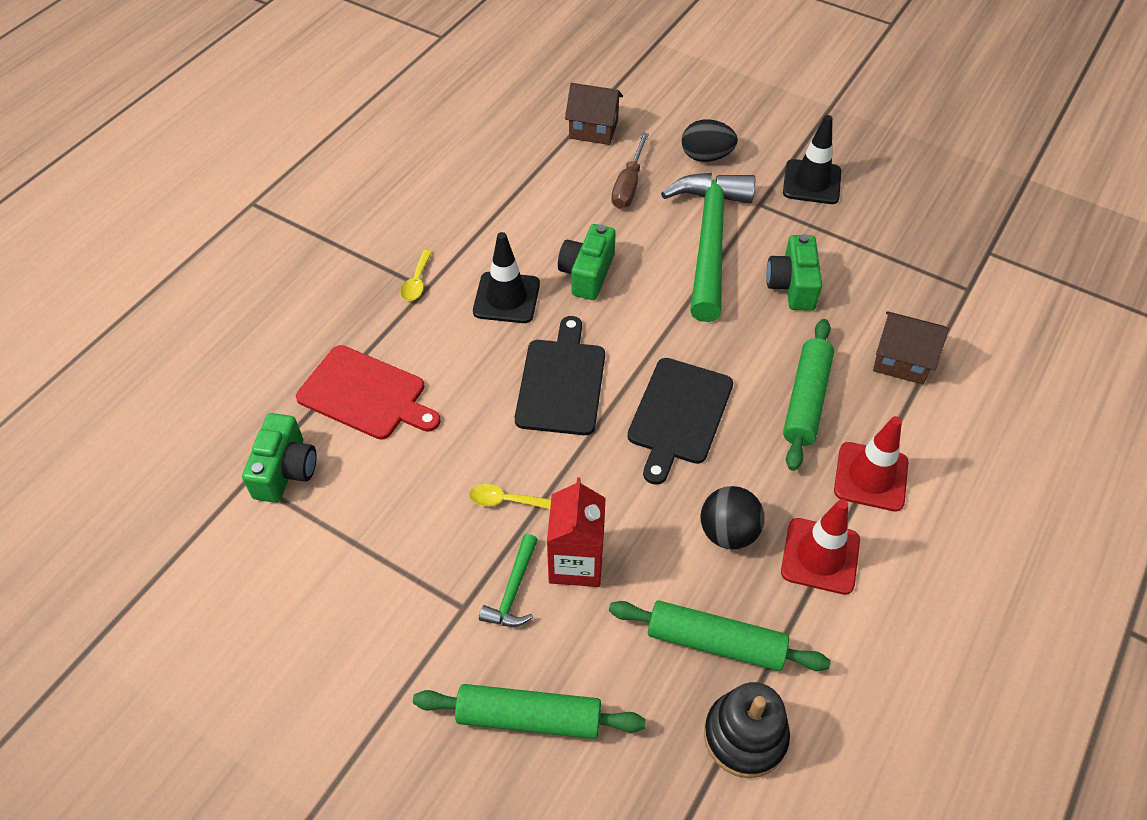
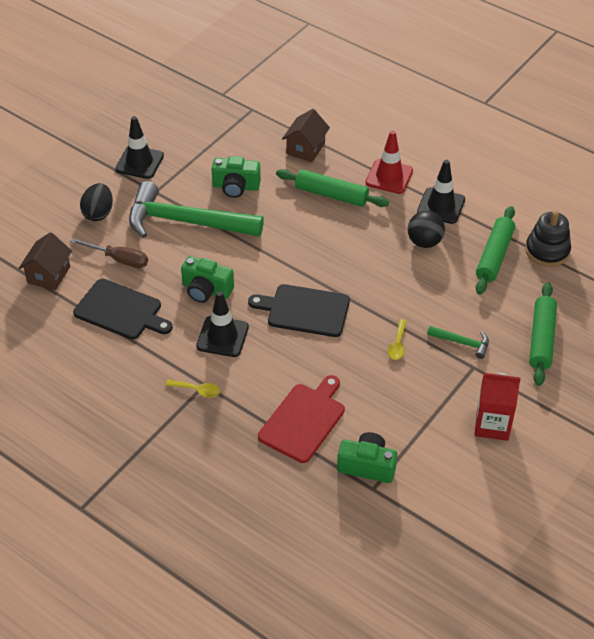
camera: 85 degrees left, 5 degrees down
red carton [547,477,606,587] -> red carton moved to [475,373,521,441]
black cutting board [627,358,733,485] -> black cutting board moved to [73,279,173,340]
red traffic cone [781,499,860,595] -> black traffic cone [417,160,465,224]

